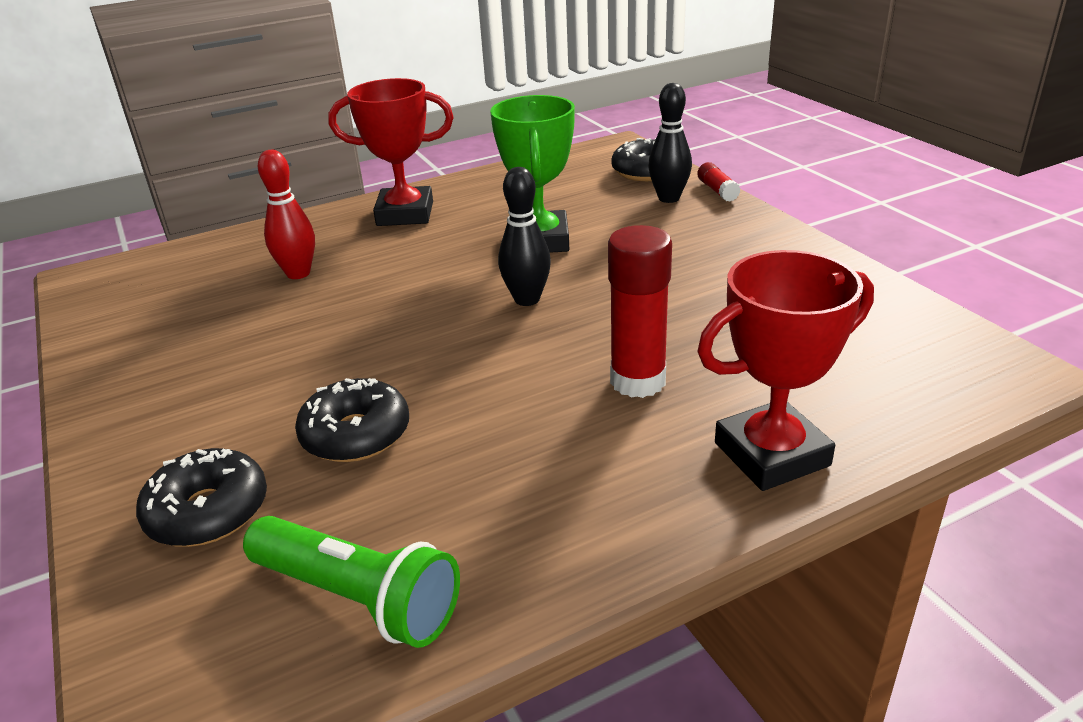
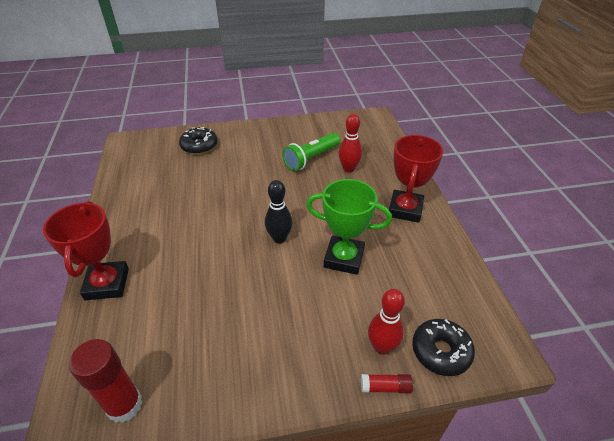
camera: 105 degrees right, 10 degrees up
green flashlight [243,516,460,648] -> green flashlight moved to [282,133,340,171]
black donut [295,378,409,462] -> none
red glue stick [608,225,672,398] -> red glue stick moved to [69,339,143,423]
black bowling pin [648,83,692,203] -> red bowling pin [368,289,405,355]

